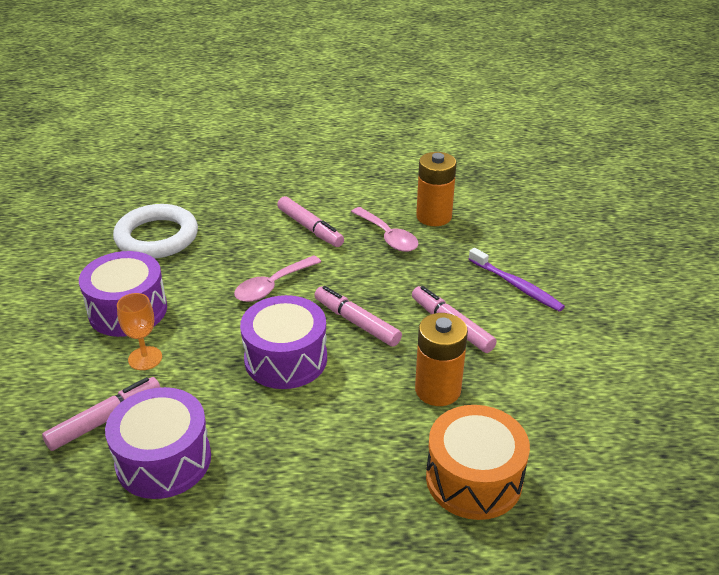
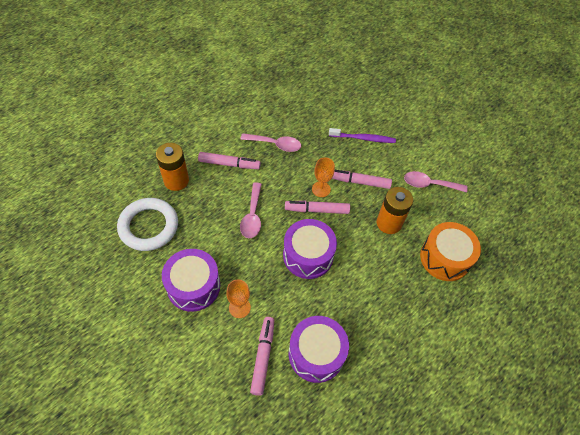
camera: 45 degrees left, 20 degrees up
orange battery [416,152,457,226] -> orange battery moved to [156,143,189,191]
none -> orange goblet [312,158,335,197]
none -> pink spoon [404,171,468,193]

